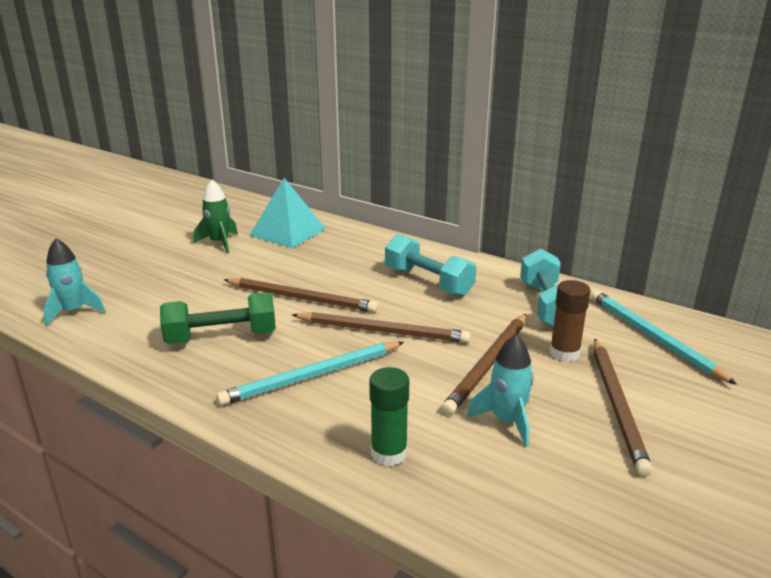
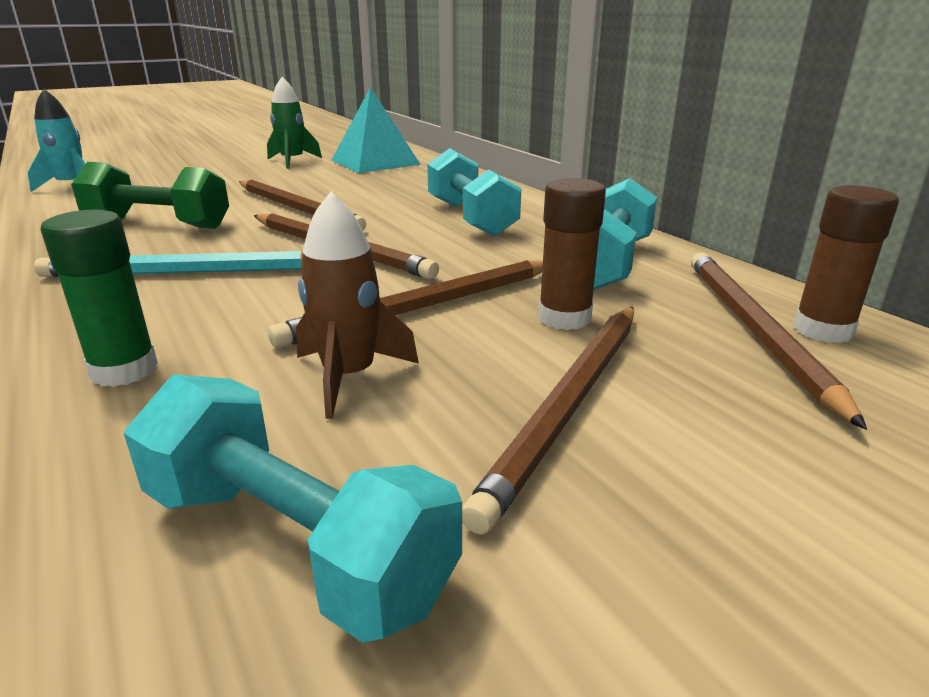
camera: 25 degrees right, 0 degrees up
turquoise rocket [467,334,534,447] -> brown rocket [296,192,419,419]
turquoise pencil [591,290,737,385] -> brown pencil [691,252,867,430]
none -> turquoise dumbbell [124,374,462,643]
none -> brown glue stick [793,185,899,343]

